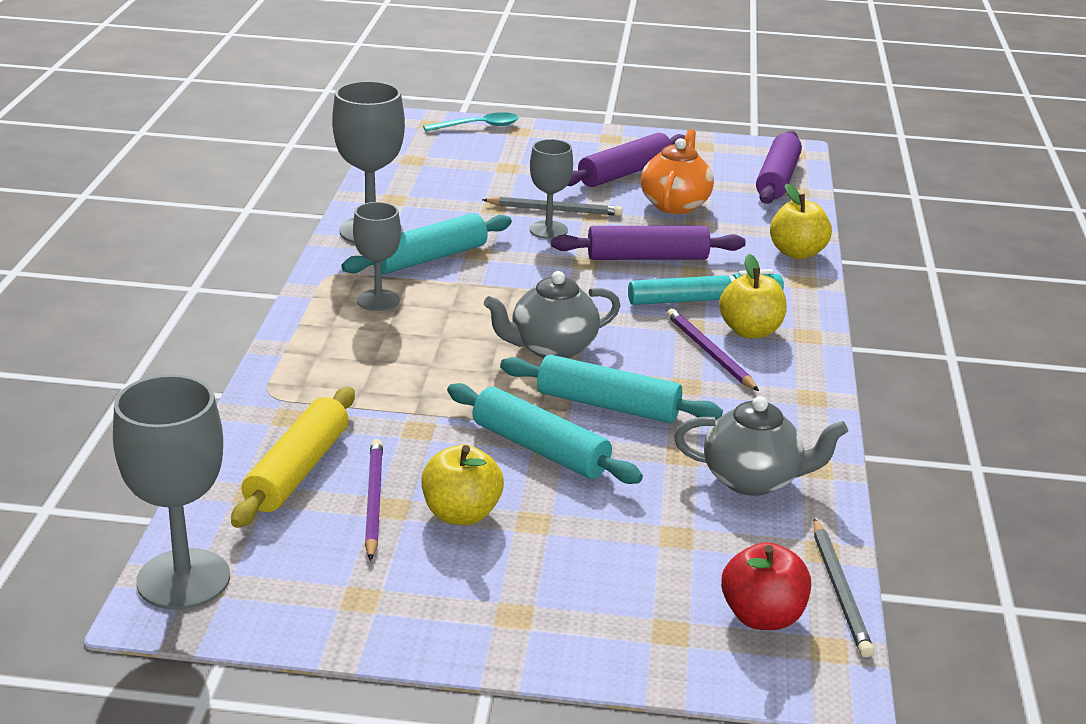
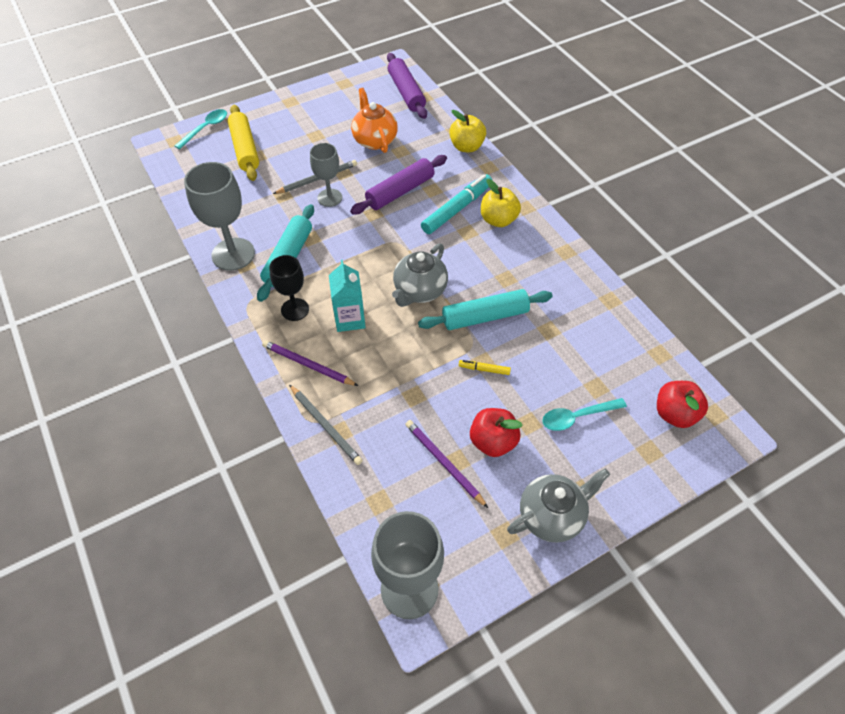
camera: 35 degrees left, 25 degrees up
yellow rolling pin [231,387,355,528] -> yellow rolling pin moved to [228,104,259,181]
grey goblet [353,202,401,311] -> black goblet [269,255,309,321]
yellow apple [421,444,504,525] -> red apple [470,408,523,457]
turquoise rolling pin [447,383,643,484] -> yellow marker [459,360,511,375]
purple rolling pin [567,133,685,187] -> none
purple pencil [667,309,759,391] -> purple pencil moved to [262,340,358,386]
grey teapot [674,396,848,496] -> grey teapot moved to [507,469,610,543]
grey pencil [813,518,874,657] -> grey pencil moved to [289,385,363,465]
none -> turquoise carton [329,260,366,332]
none -> turquoise spoon [542,398,627,431]

